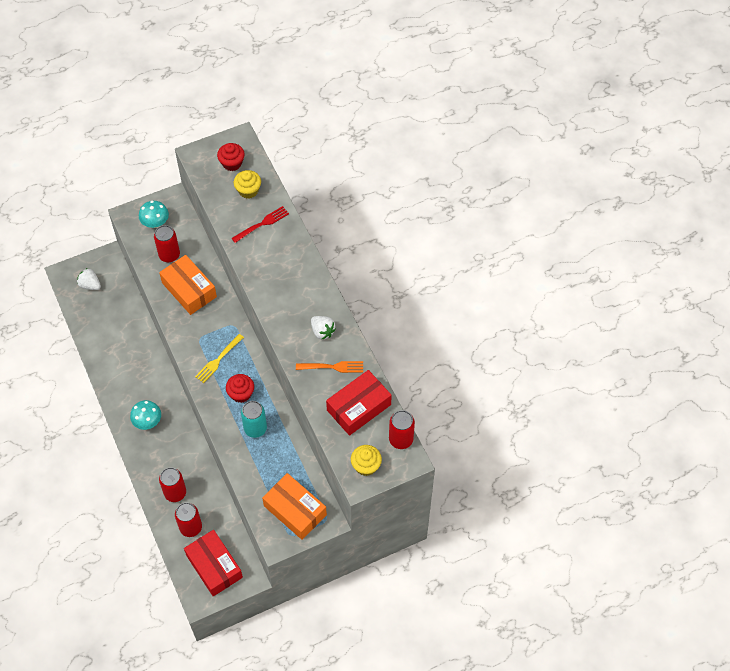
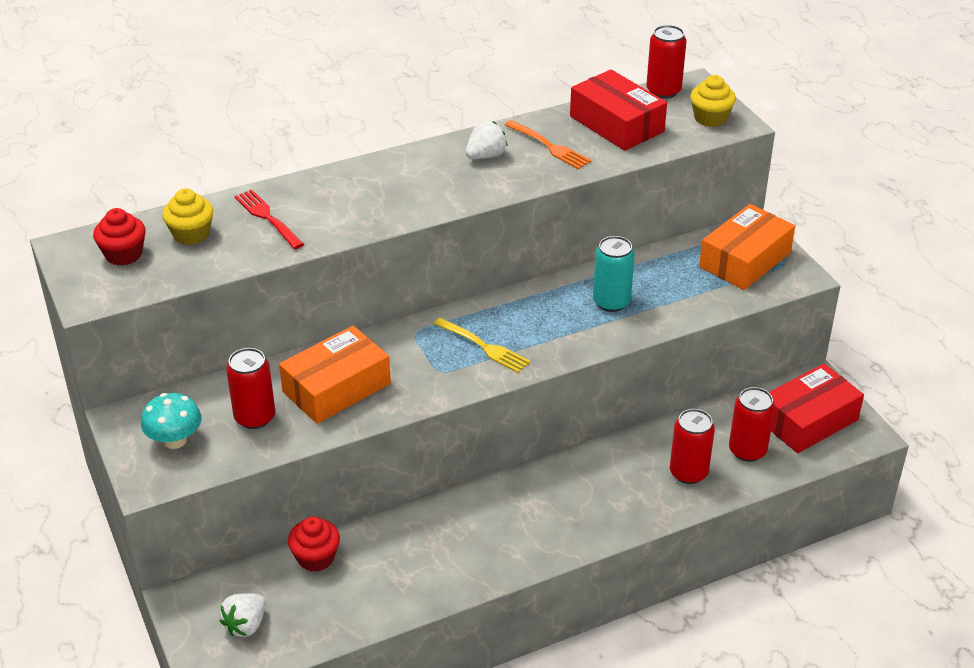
camera: 90 degrees left, 20 degrees down
turquoise mushroom [130,400,161,430] -> none
red cupcake [226,374,254,403] -> red cupcake moved to [288,517,340,572]
orange fork [296,361,363,373] -> orange fork turned 135 degrees clockwise [505,120,591,169]

